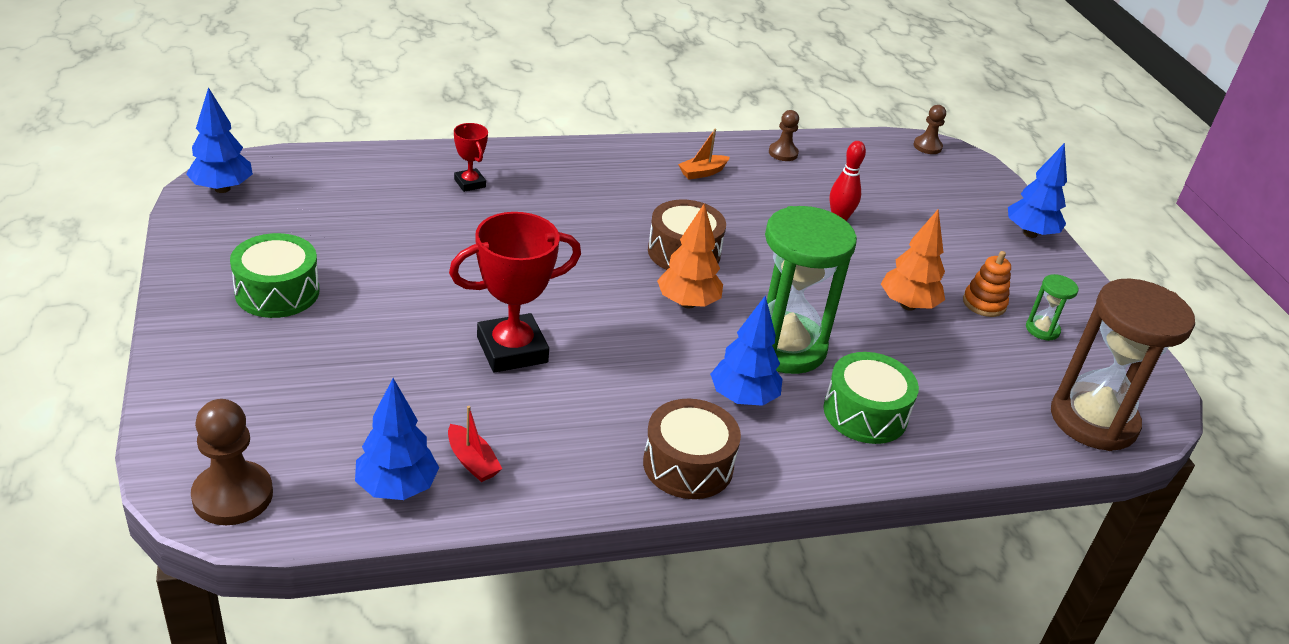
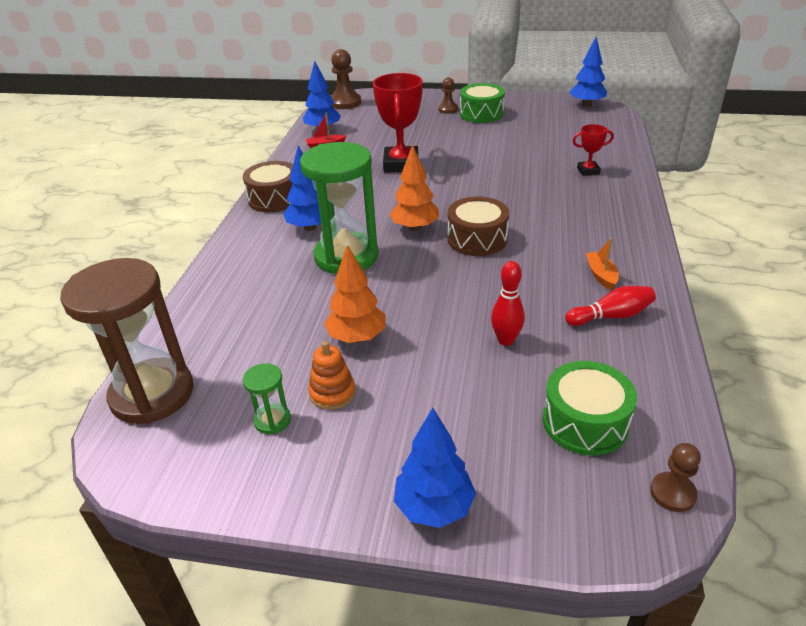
camera: 120 degrees right, 0 degrees up
brown pawn [769,110,799,161] -> brown pawn moved to [438,77,458,114]
green drum [823,352,919,444] -> green drum moved to [543,361,637,456]
none -> red bowling pin [565,286,656,326]

